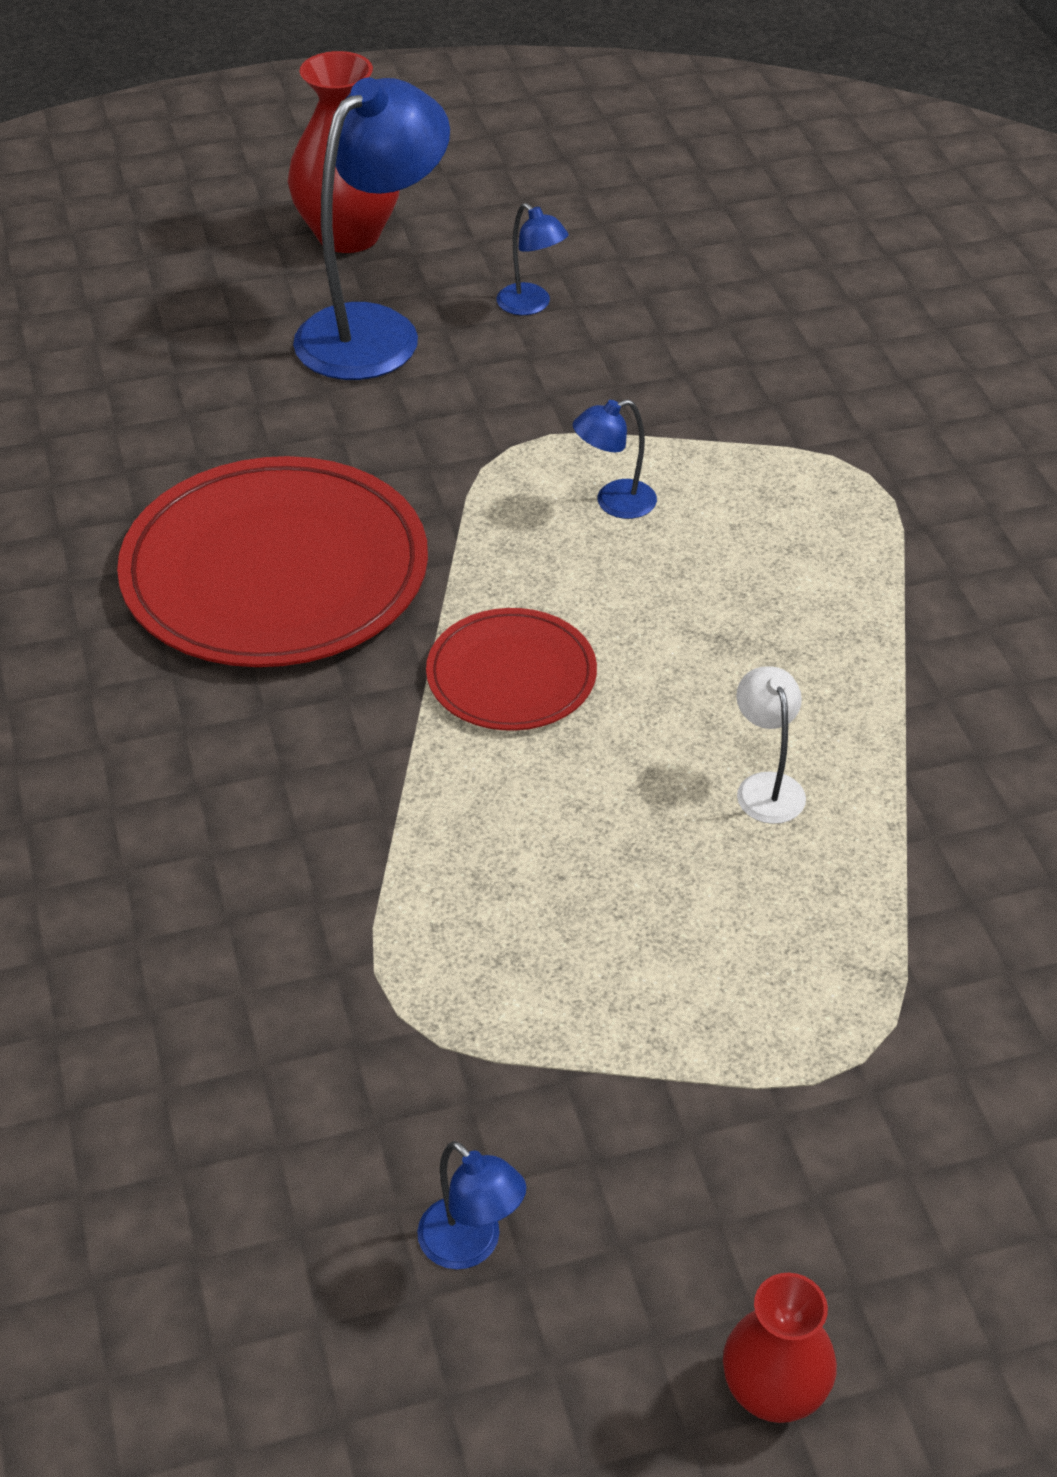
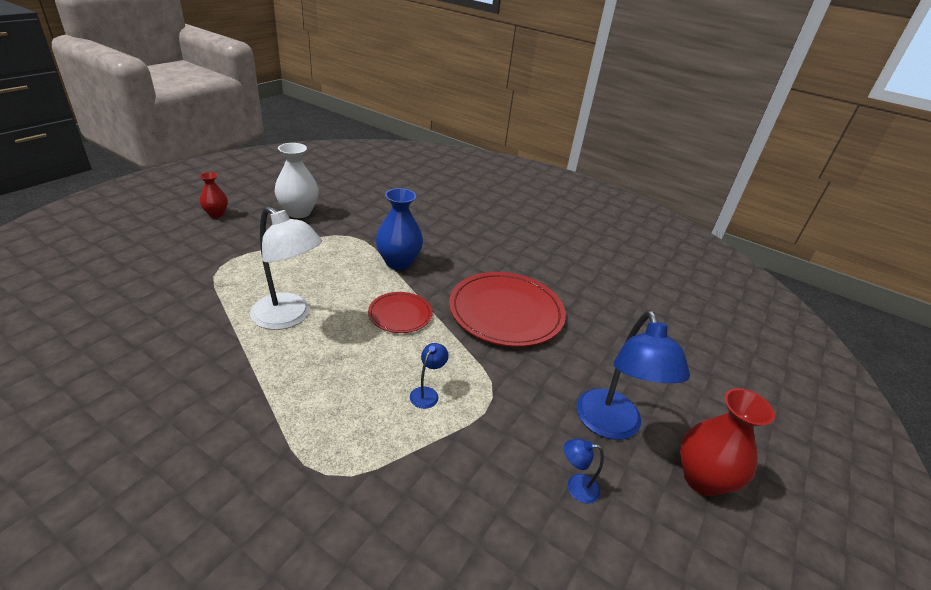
camera: 135 degrees right, 10 degrees down
blue lamp [417,1141,526,1270] -> white vase [274,143,319,218]
white lamp [736,666,806,824] -> white lamp [250,206,322,330], size x2.27
none -> blue vase [376,188,423,270]

